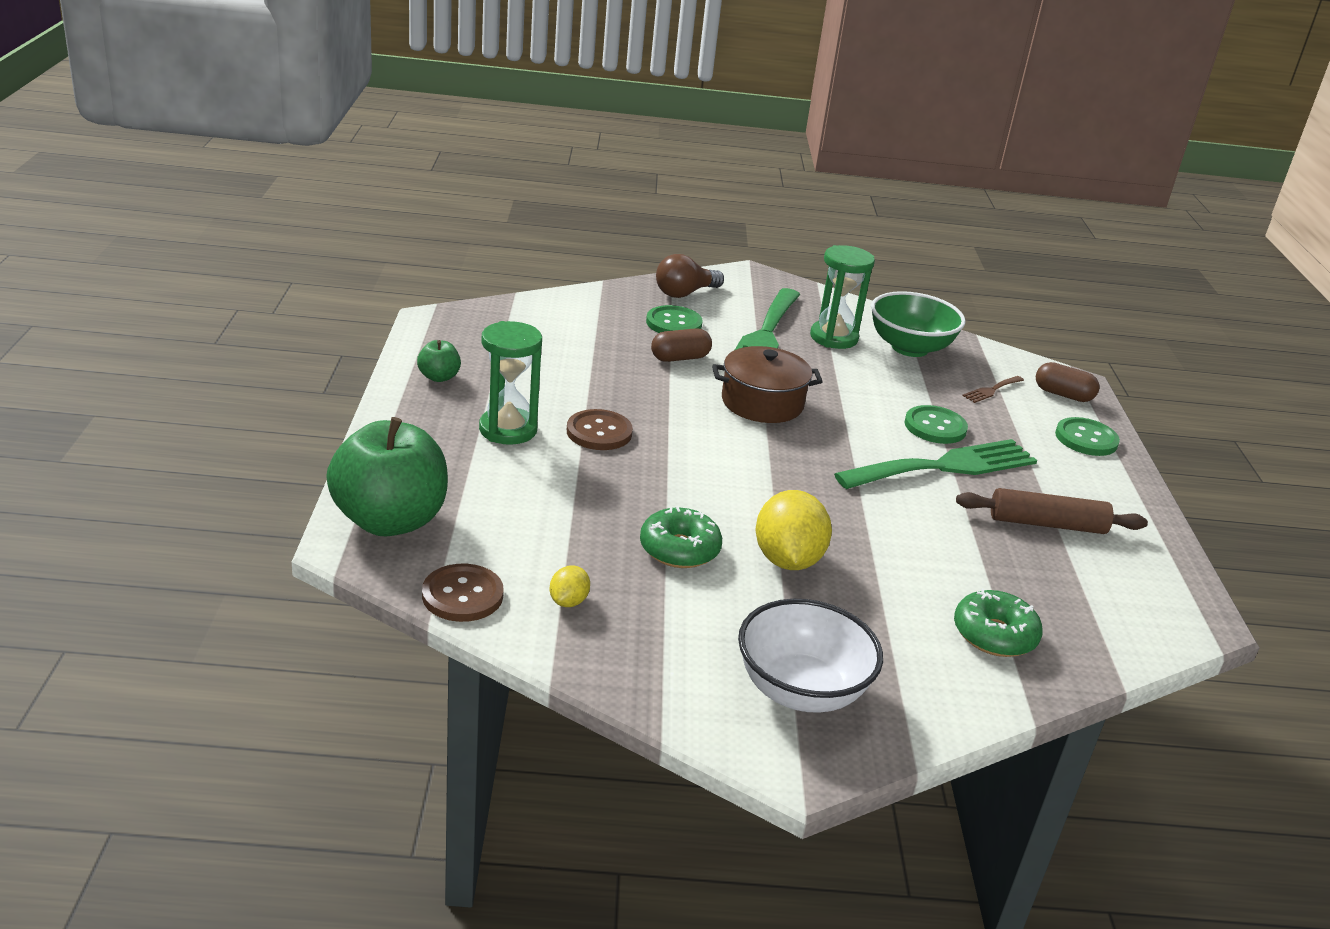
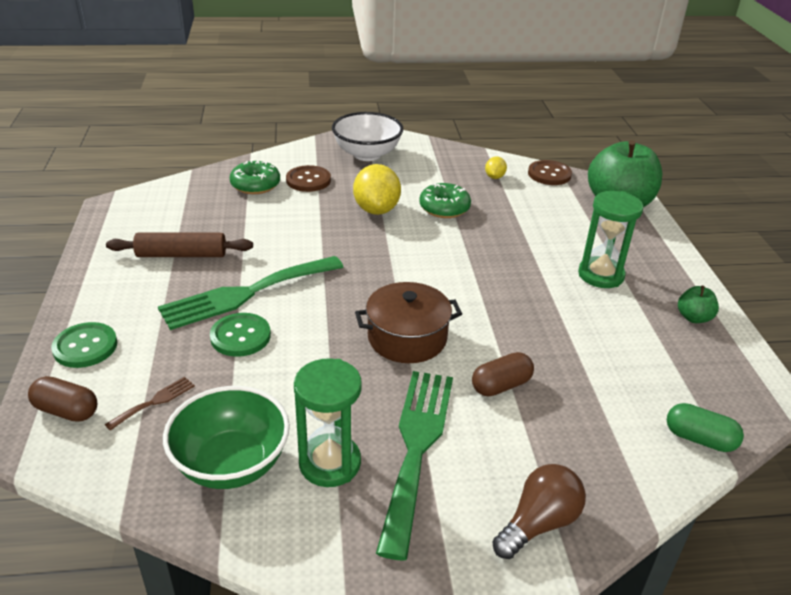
camera: 175 degrees right, 5 degrees up
brown button [567,409,633,450] -> brown button moved to [286,165,331,192]
green button [646,305,703,333] -> none
none -> green capsule [667,403,744,452]

